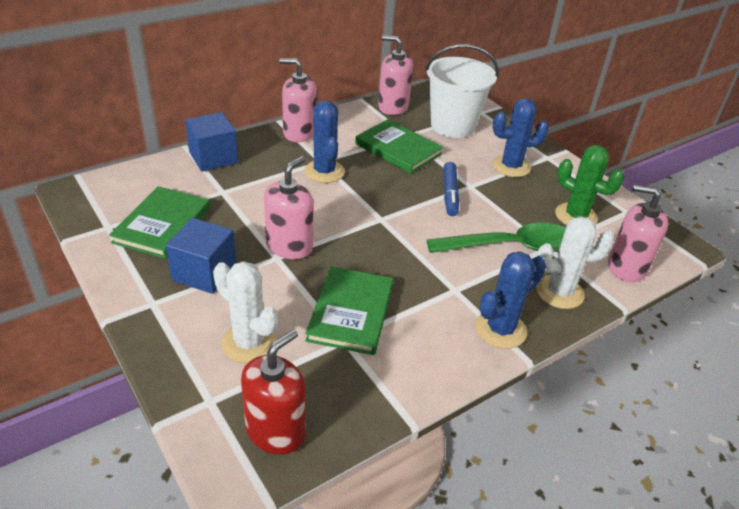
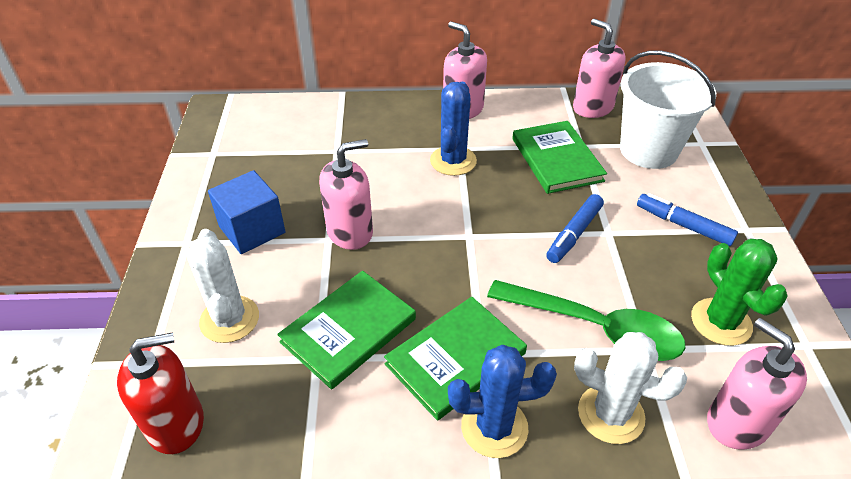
camera: 35 degrees right, 5 degrees up
green book [109,186,210,259] -> green book moved to [384,297,527,421]
blue cube [185,112,238,172] -> none
blue cactus [492,98,549,177] -> blue marker [637,193,738,246]

